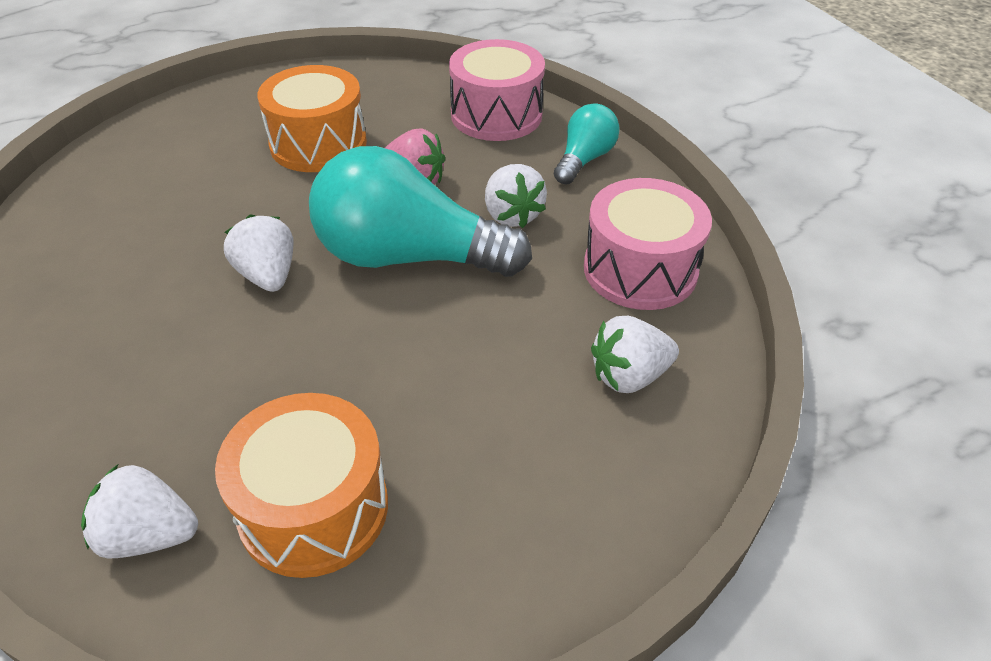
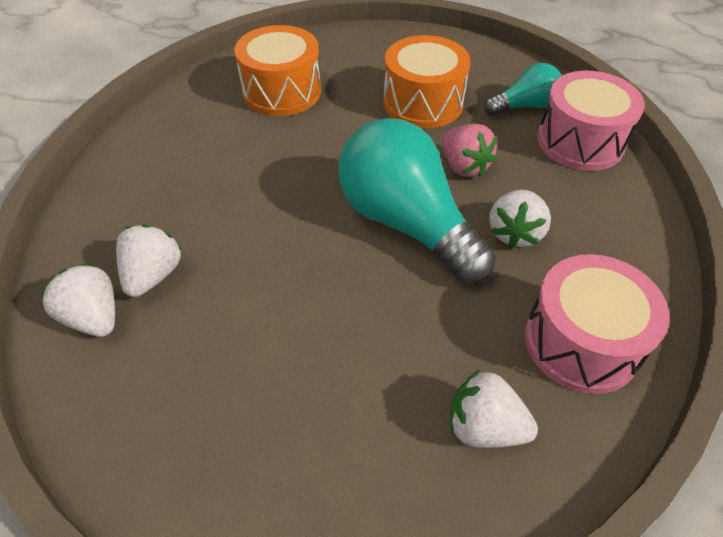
camera: 40 degrees right, 5 degrees up
orange drum [215,393,388,578] -> orange drum moved to [234,25,321,116]
white strawberry [224,214,294,292] -> white strawberry moved to [116,224,181,297]
turquoise light bulb [554,104,620,185] -> turquoise light bulb moved to [485,63,561,116]

